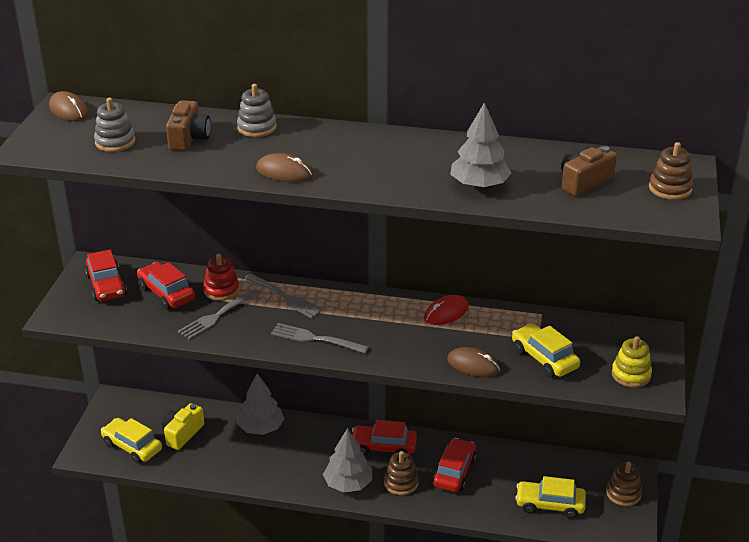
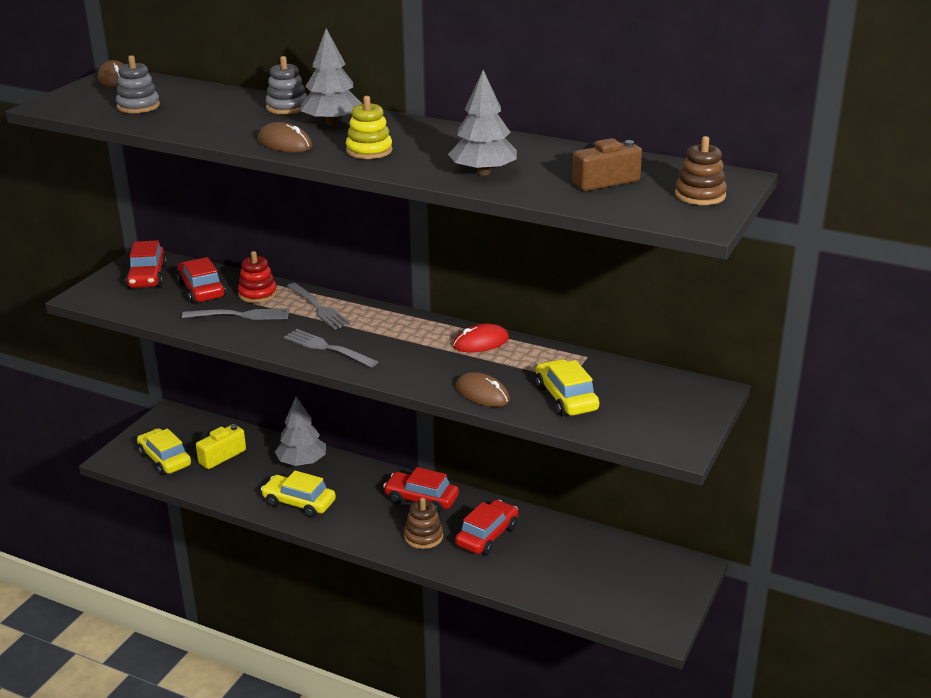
camera: 15 degrees right, 5 degrees down
brown camera [166,100,211,151] -> none
grey fork [178,289,262,340] -> grey fork turned 150 degrees counterclockwise [182,308,290,320]
grey tree [323,428,372,493] -> grey tree moved to [301,28,362,125]
yellow car [515,476,586,518] -> yellow car moved to [261,471,336,518]
brown stacking toy [606,461,642,506] -> none
yellow stacking toy [612,336,652,387] -> yellow stacking toy moved to [346,96,392,159]

